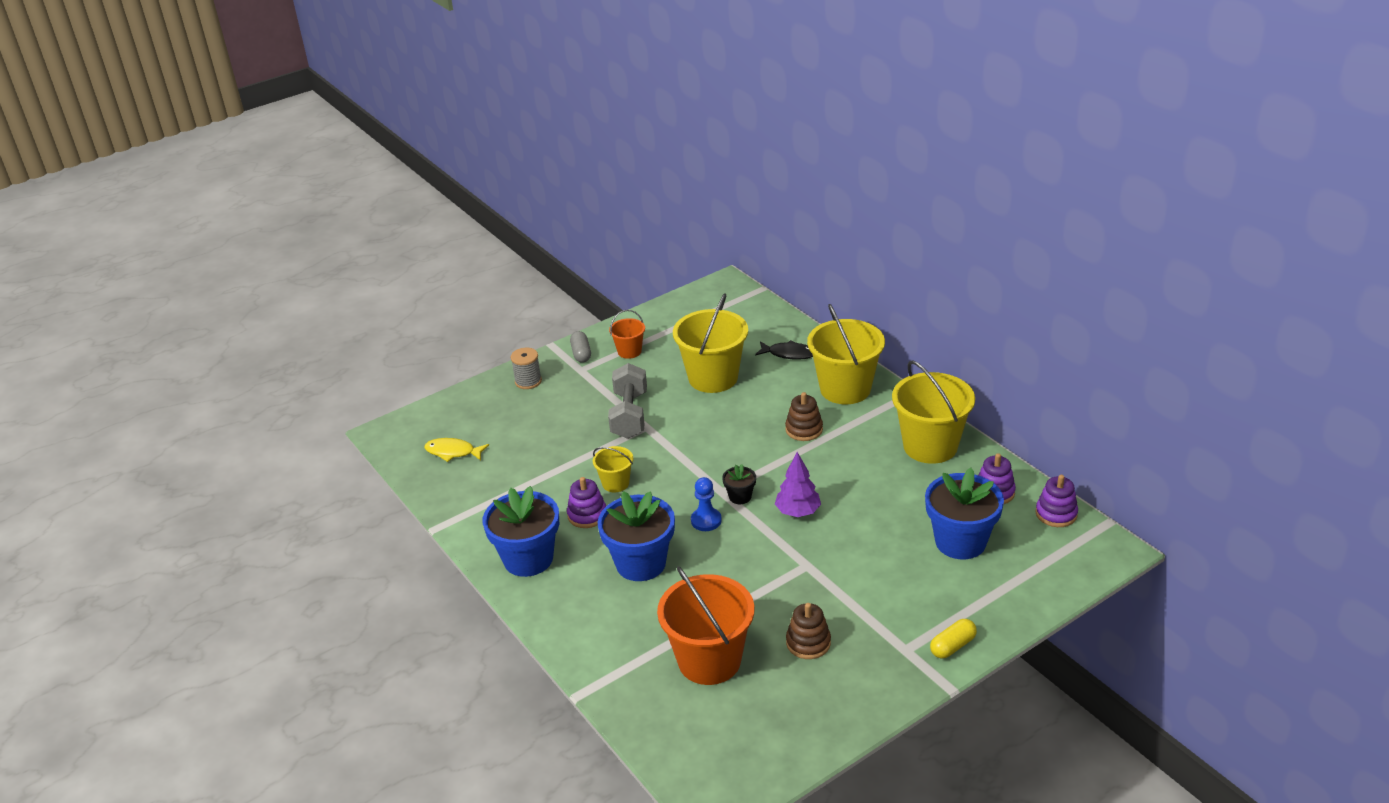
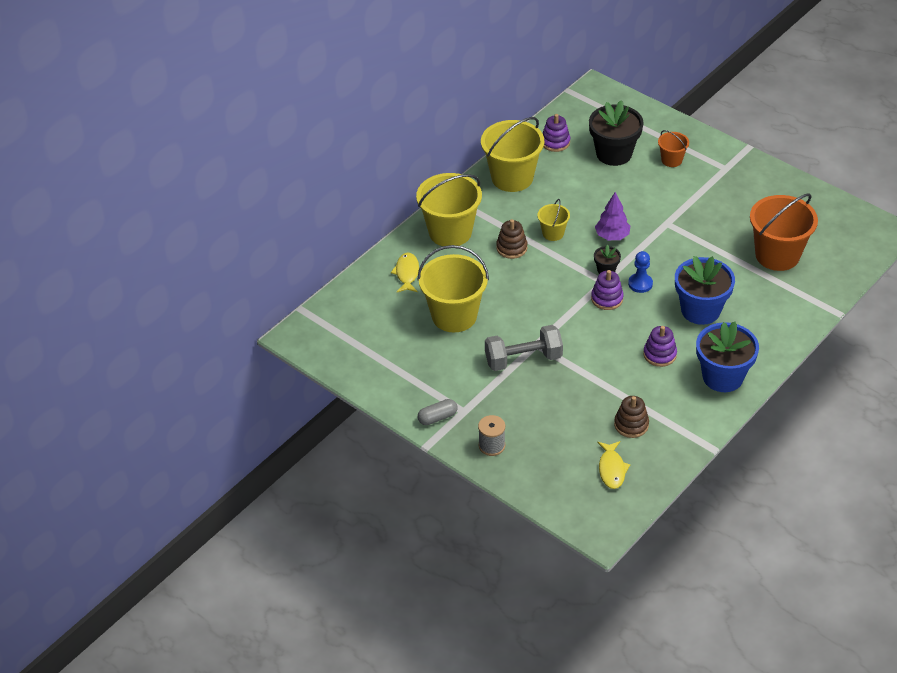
camera: 105 degrees left, 10 degrees up
yellow bucket [593,446,633,492] -> yellow bucket moved to [538,199,570,241]
orange bucket [609,310,645,359] -> orange bucket moved to [658,130,689,167]
black fish [755,340,813,360] -> yellow fish [391,253,419,292]
brown stacking toy [786,603,831,659] -> brown stacking toy moved to [614,396,649,438]
blue flower pot [925,468,1004,559] -> black flower pot [589,100,643,166]
yellow capsule [930,619,977,658] -> none
purple stacking toy [1036,475,1078,527] -> purple stacking toy moved to [591,270,624,310]

